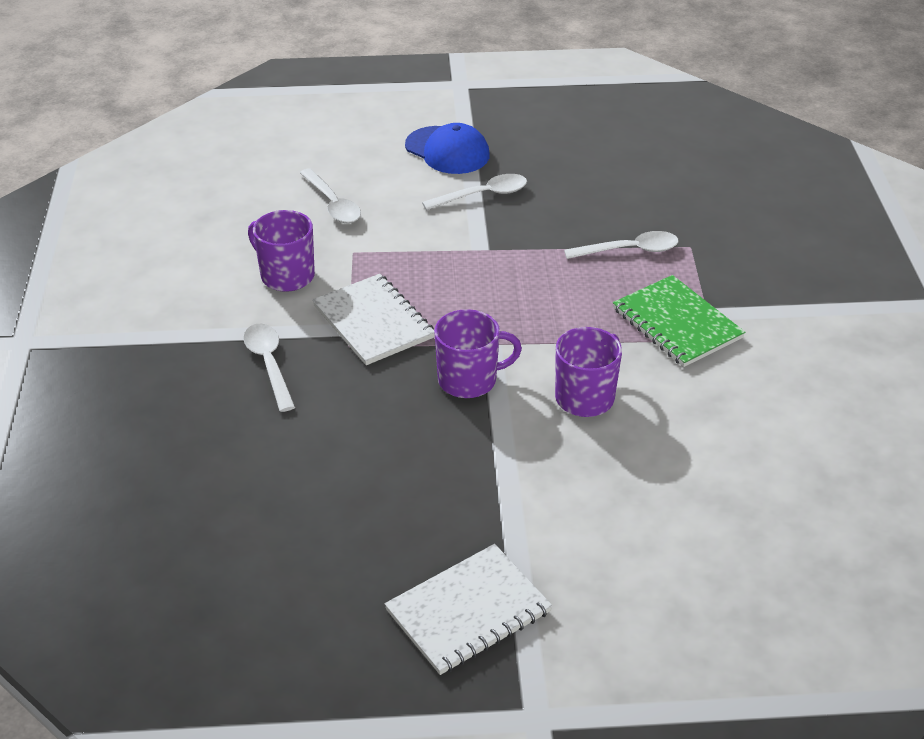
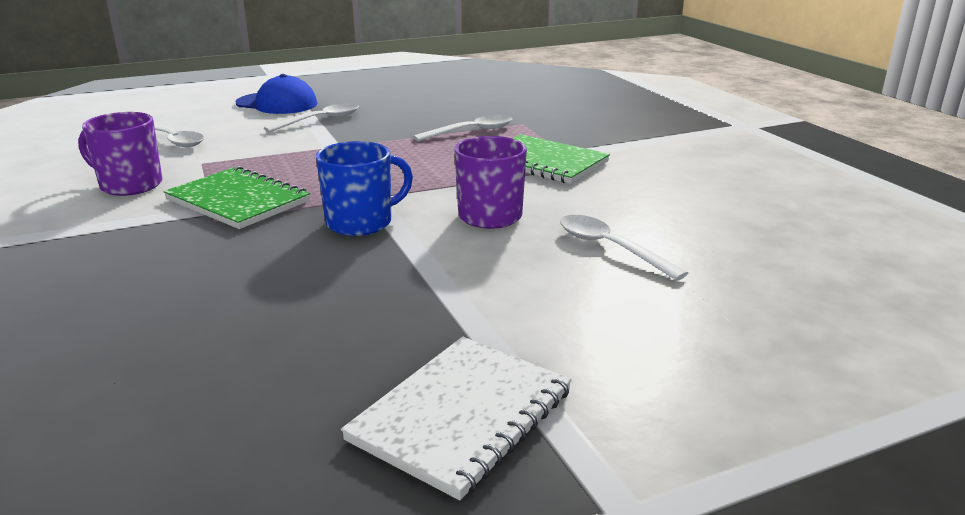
camera: 20 degrees left, 15 degrees down
white spoon [243,324,295,412] -> white spoon moved to [560,215,688,281]
white notebook [312,274,435,365] -> green notebook [163,166,310,229]
purple mug [434,309,522,398] -> blue mug [316,141,413,236]

